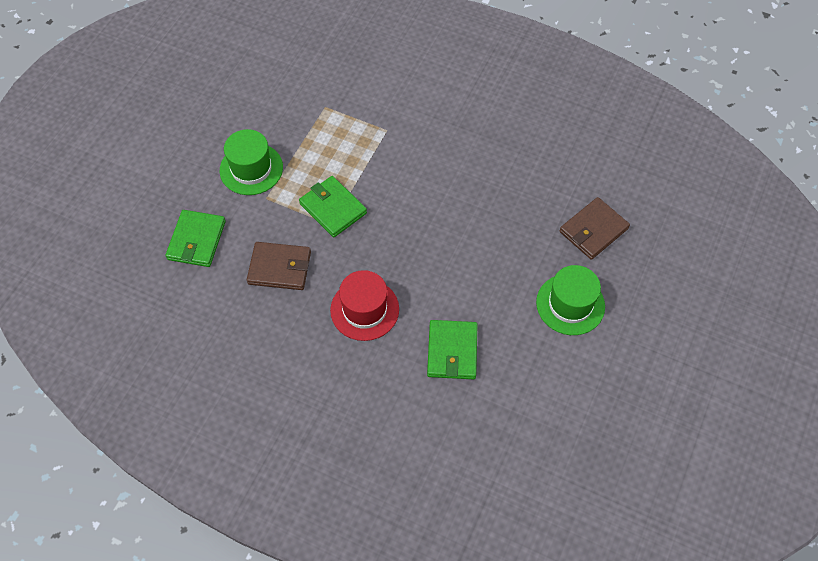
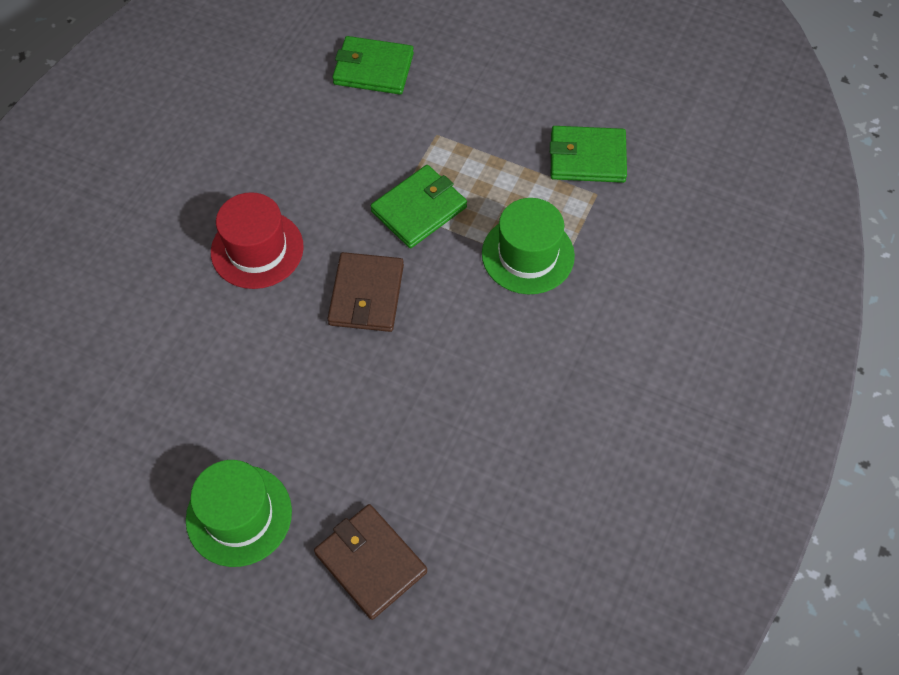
camera: 90 degrees right, 0 degrees up
green hat [220,129,283,195] -> green hat moved to [482,198,575,294]
brown wallet [247,242,311,290] -> brown wallet moved to [327,252,404,332]
green wallet [427,320,478,379] -> green wallet moved to [550,126,627,183]

